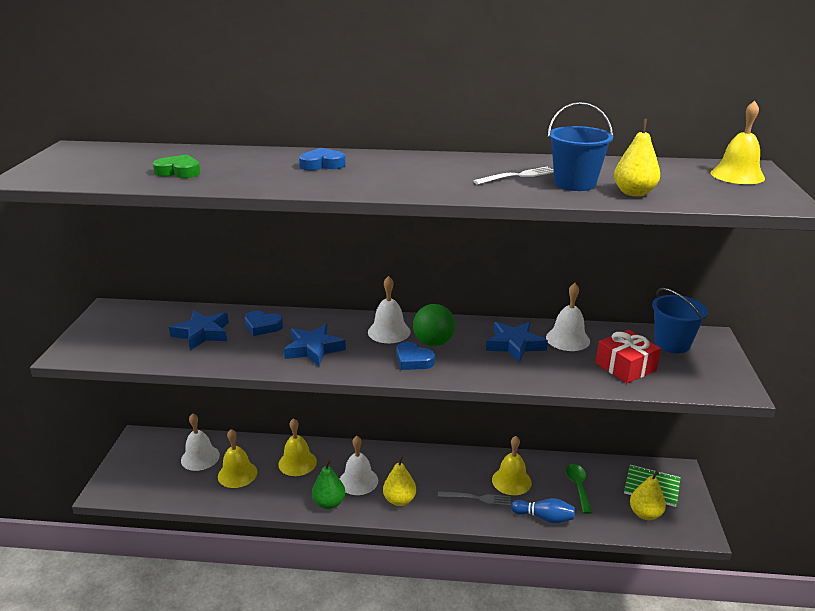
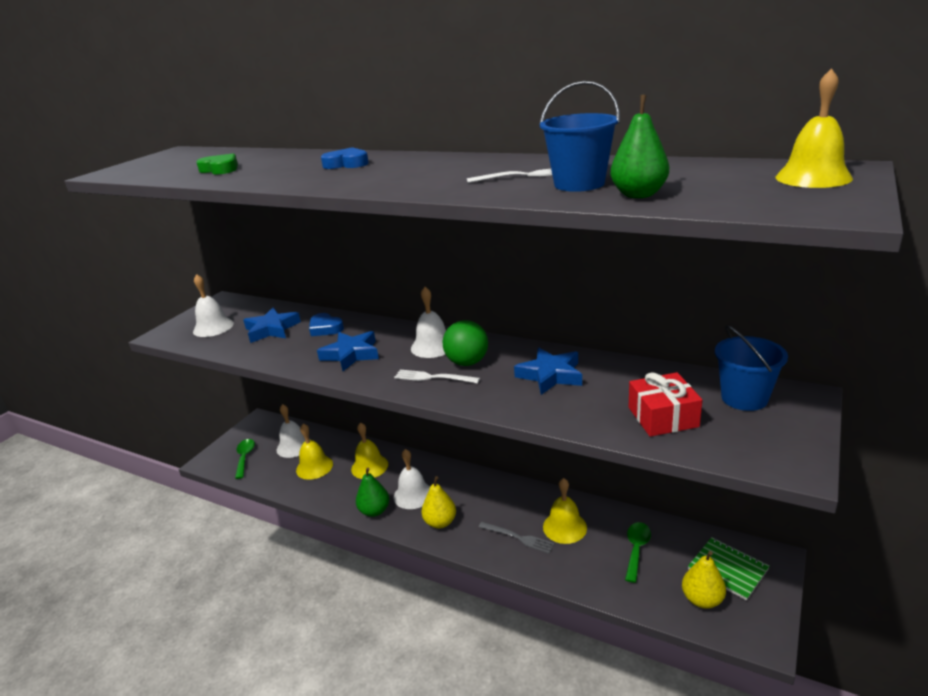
camera: 25 degrees right, 0 degrees up
blue heart [396,342,435,370] -> white fork [394,370,480,384]
blue bowling pin [511,498,575,524] -> none
white bell [546,283,590,351] -> white bell moved to [193,274,234,337]
yellow pear [614,119,660,197] -> green pear [611,95,669,198]
none -> green spoon [235,439,255,479]

